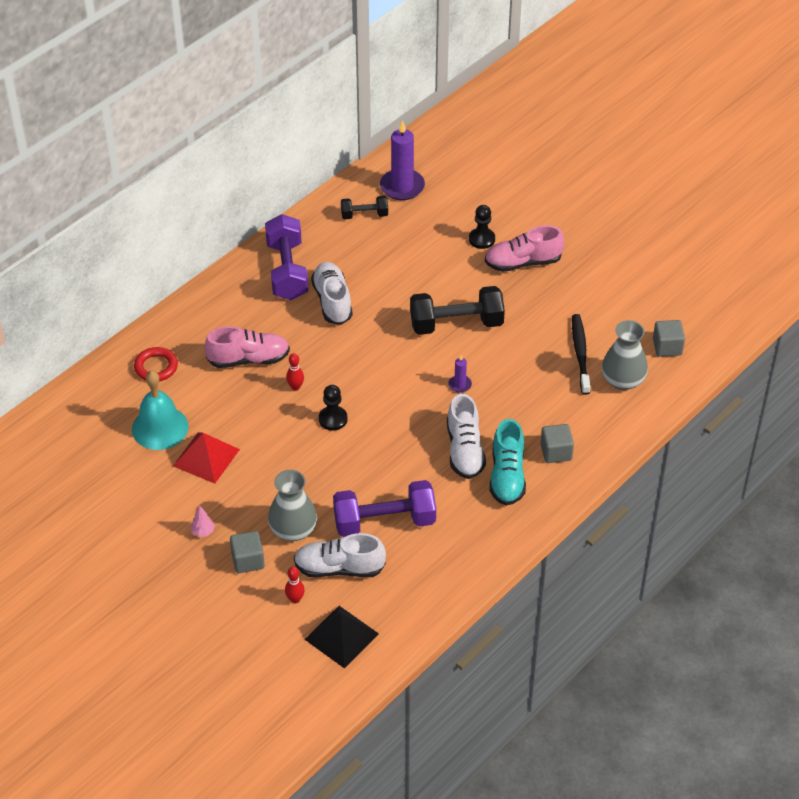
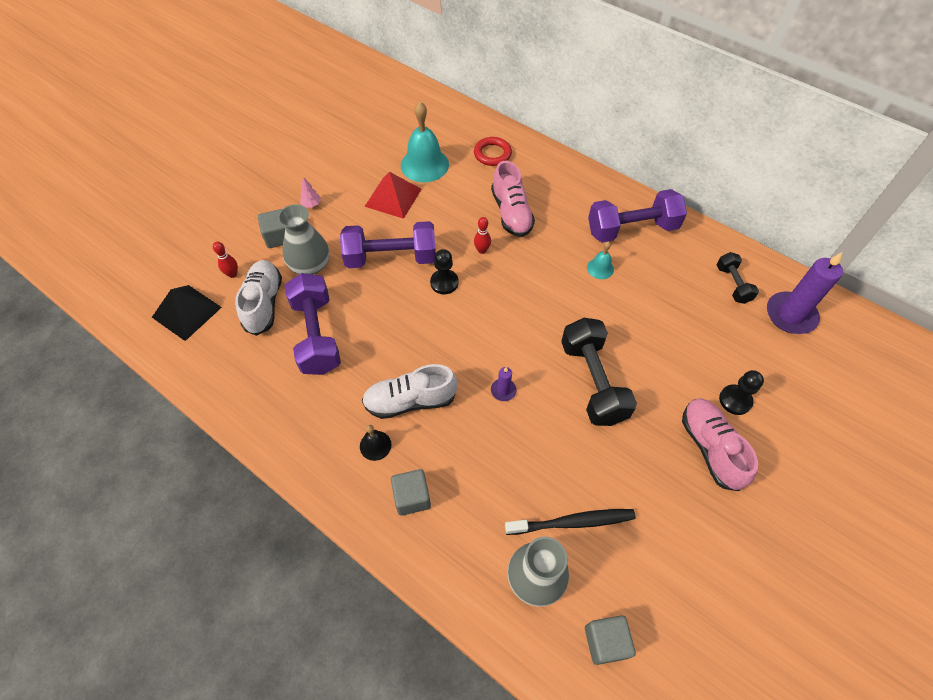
camera: 85 degrees right, 10 degrees up
white shoe [311,262,353,325] -> turquoise bell [587,242,614,279]
turquoise shoe [490,419,526,506] -> black bell [360,425,391,461]
none -> purple dumbbell [340,221,436,268]

